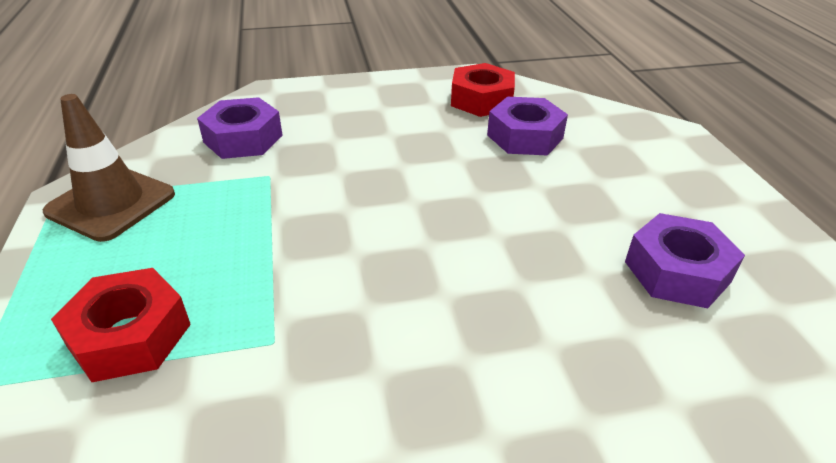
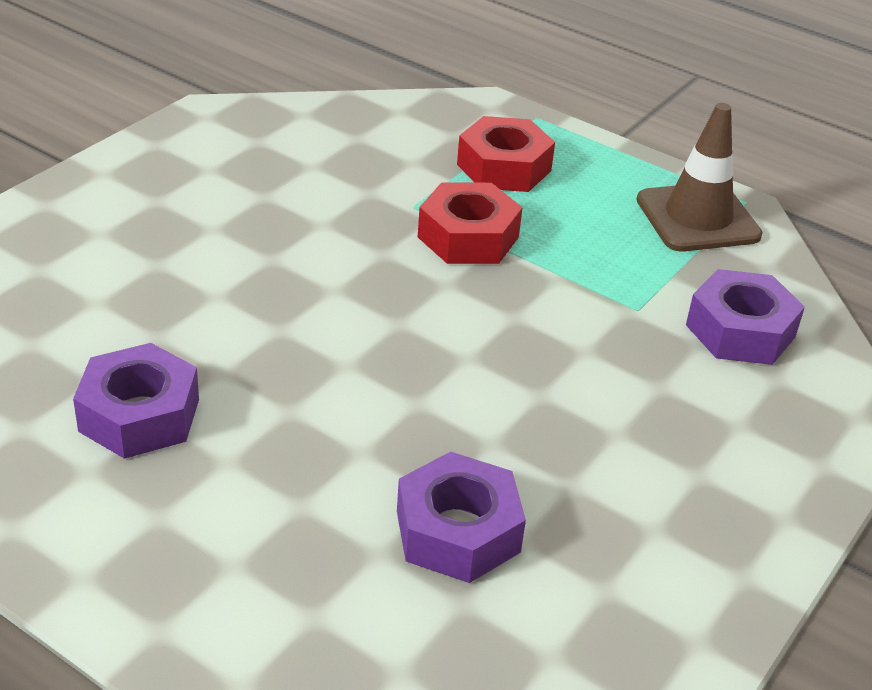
camera: 135 degrees right, 0 degrees up
red nut [451,63,515,117] -> red nut moved to [418,182,523,264]

